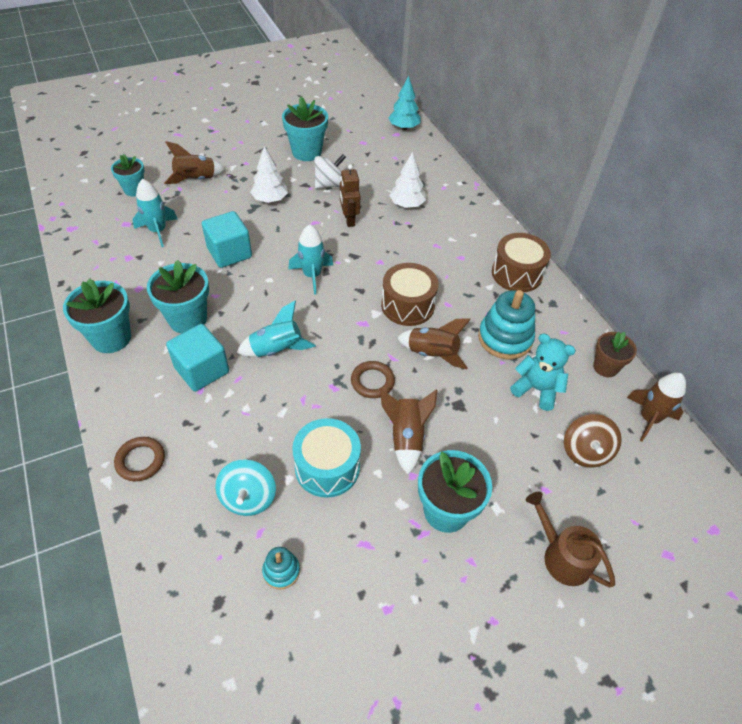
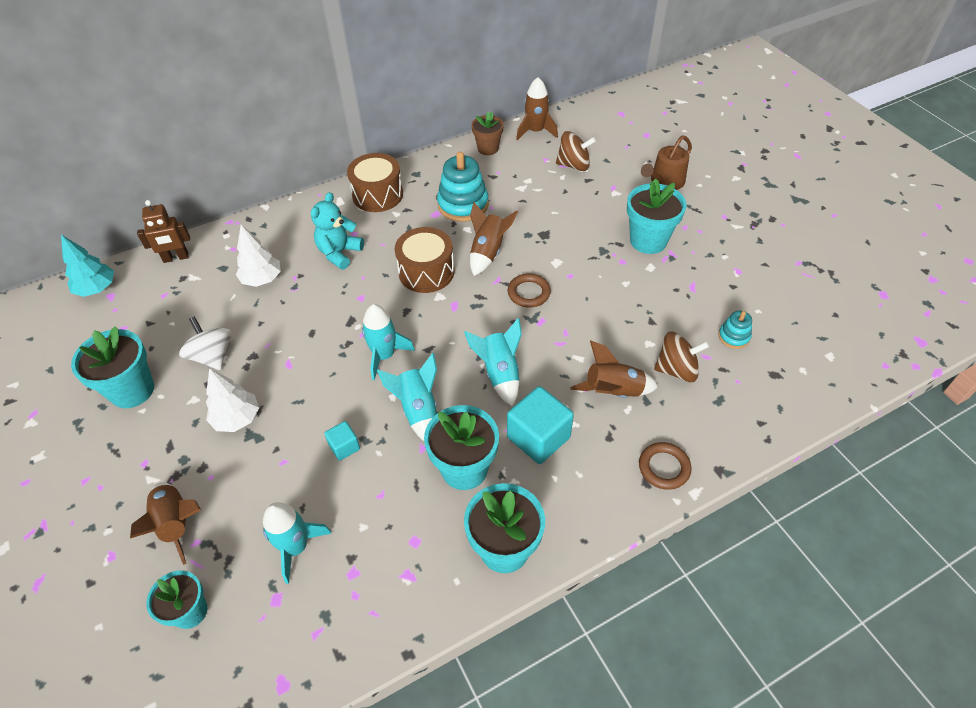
camera: 90 degrees left, 0 degrees up
turquoise cube [202,211,252,268] -> turquoise cube [324,421,360,461], size x0.52
turquoise spinning top [215,459,276,516] -> brown spinning top [654,332,709,382]
turquoise drum [292,418,361,498] -> none
brown robot [340,164,360,227] -> brown robot moved to [137,200,190,263]
brown rocket [380,389,437,474] -> brown rocket moved to [570,341,658,398]
turquoise teddy bear [510,333,576,411] -> turquoise teddy bear moved to [311,192,364,270]
none -> turquoise rocket [377,353,437,441]

